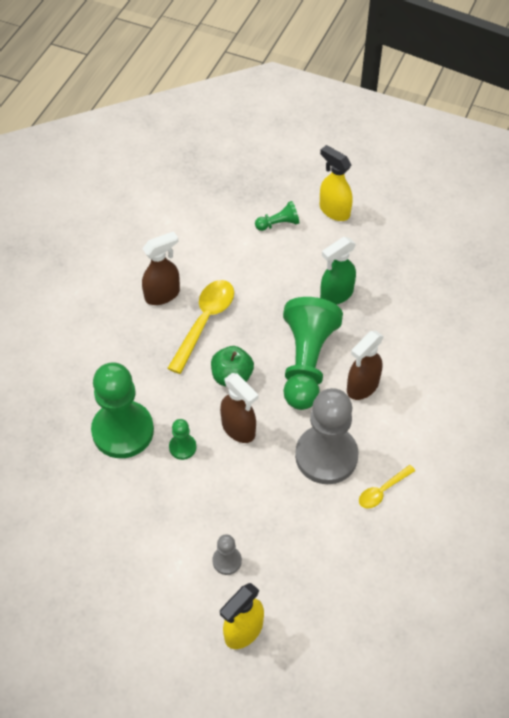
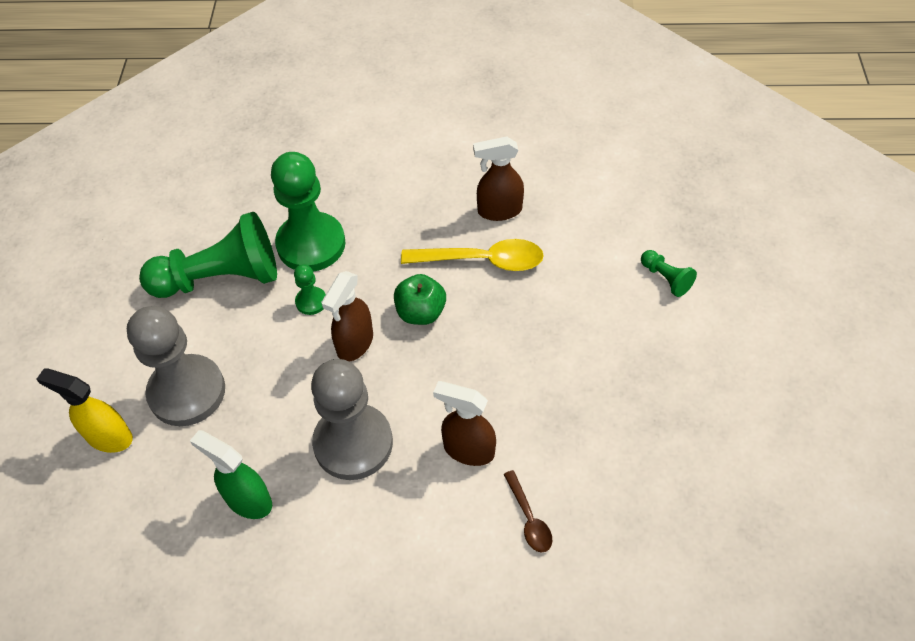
camera: 70 degrees right, 0 degrees up
brown spray bottle [142,231,180,305] -> brown spray bottle turned 135 degrees clockwise [473,136,524,221]
grey pawn [212,534,242,575] -> grey pawn [127,306,225,426], size x2.28
green pawn [283,297,343,410] -> green pawn moved to [139,212,277,298]
yellow spray bottle [320,145,353,221] -> none
green spray bottle [320,237,356,305] -> green spray bottle moved to [190,430,272,519]
yellow spoon [359,465,415,508] -> none
none -> brown spoon [503,470,552,553]

